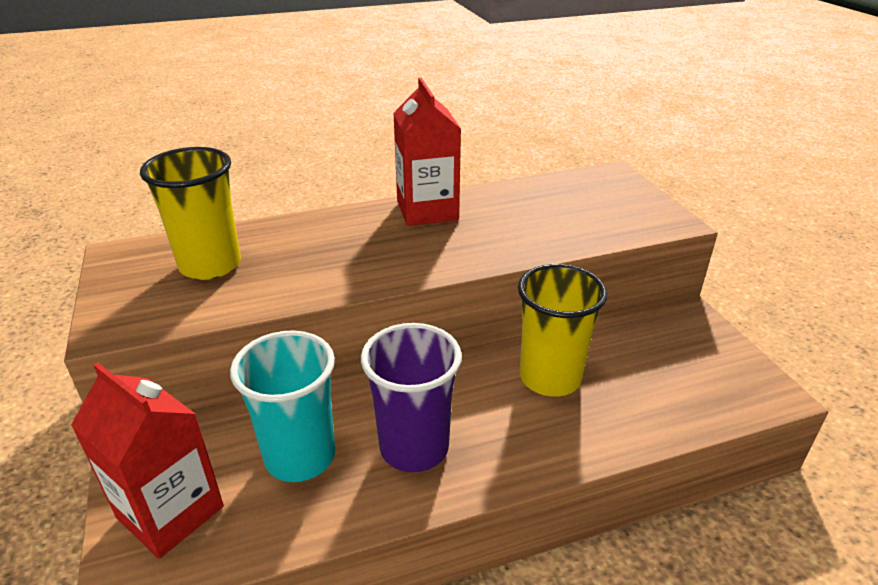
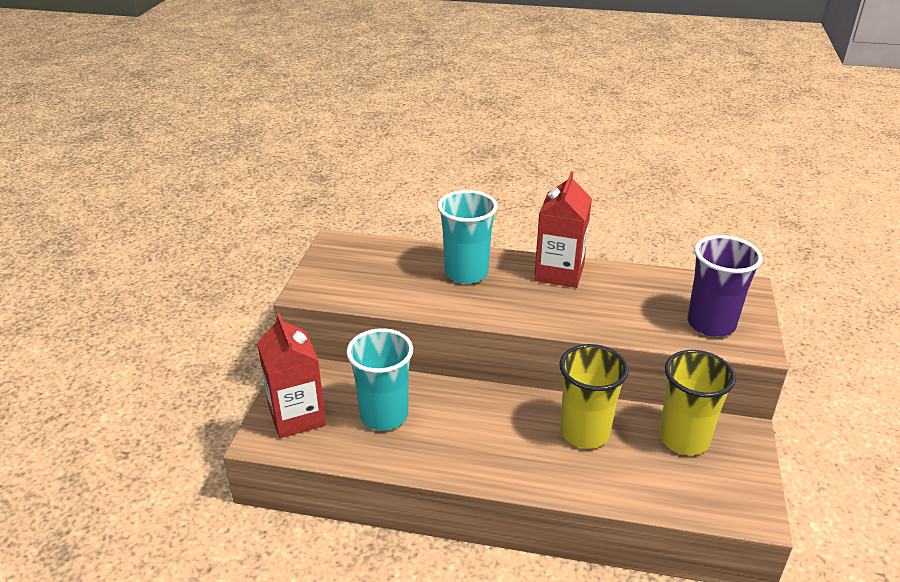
camera: 30 degrees right, 0 degrees up
yellow cup [140,147,241,280] -> yellow cup moved to [659,350,736,455]
purple cup [361,323,462,472] -> purple cup moved to [687,235,763,337]
none -> turquoise cup [437,190,498,284]

